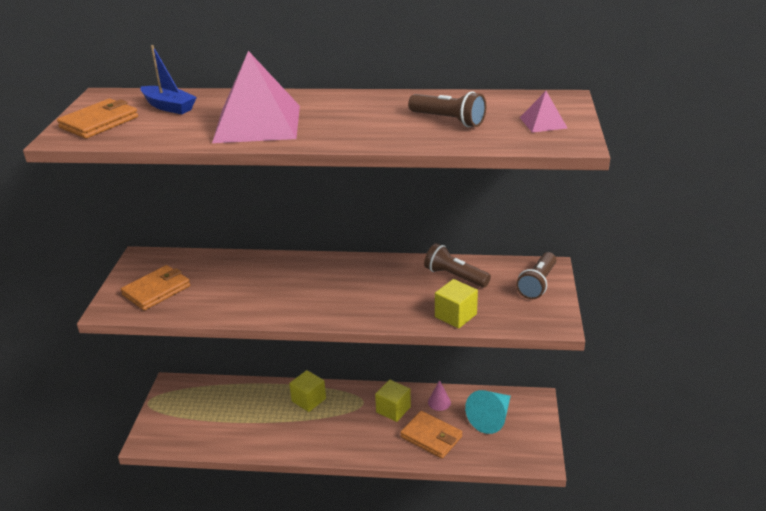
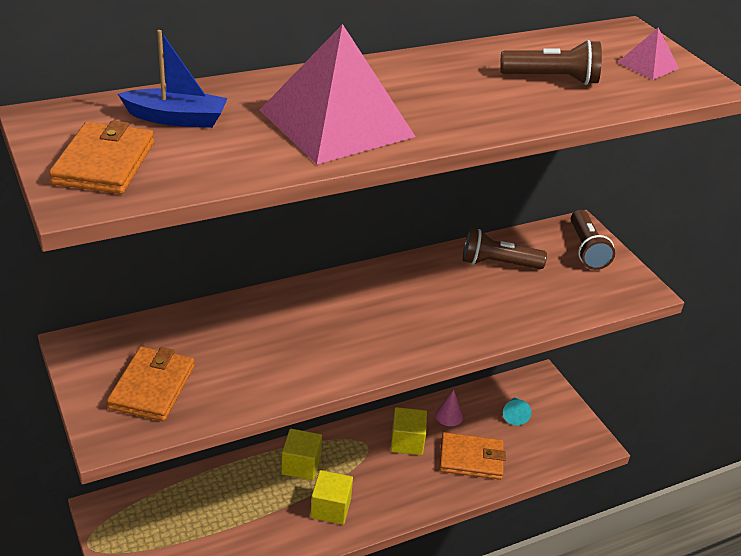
camera: 35 degrees left, 5 degrees up
yellow cube [435,279,478,329] -> yellow cube moved to [310,470,353,525]
turquoise cone [465,390,511,434] -> turquoise cone [503,397,532,426], size x0.54

